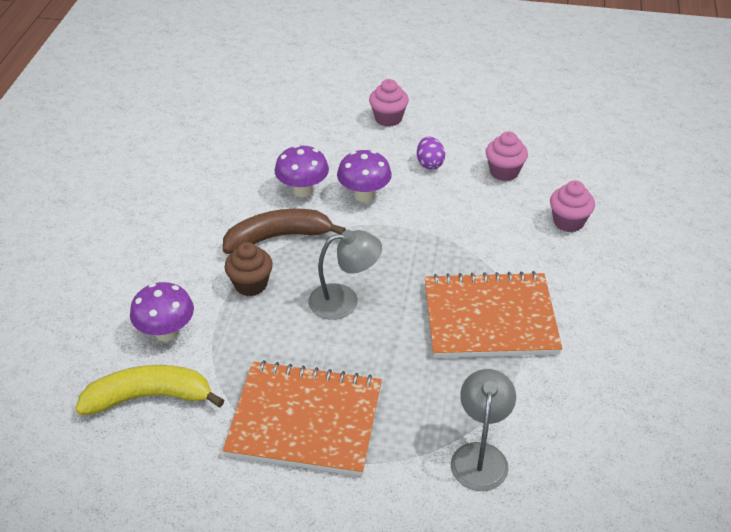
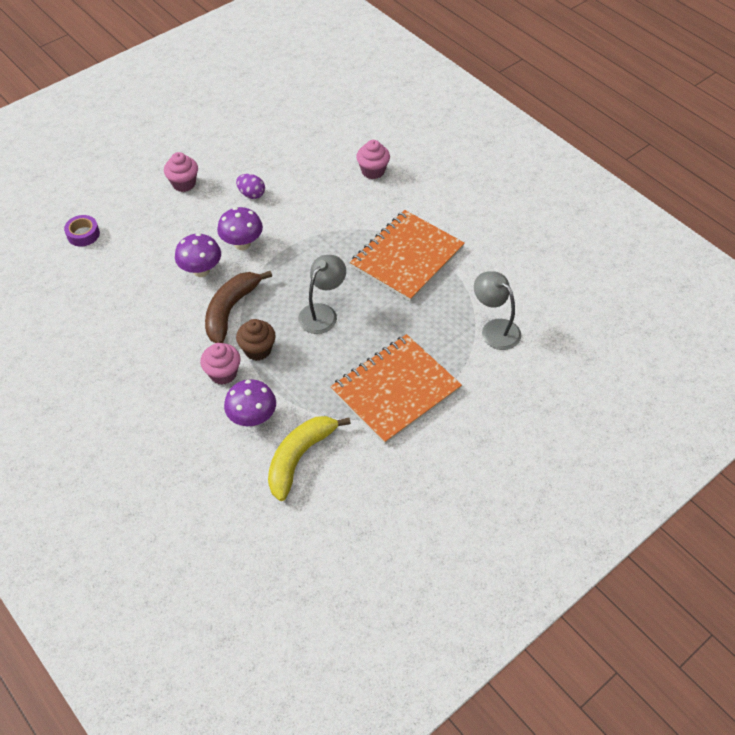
camera: 50 degrees left, 10 degrees up
pink cupcake [486,131,528,181] -> pink cupcake moved to [200,343,241,385]
none -> purple tape [64,215,100,247]

